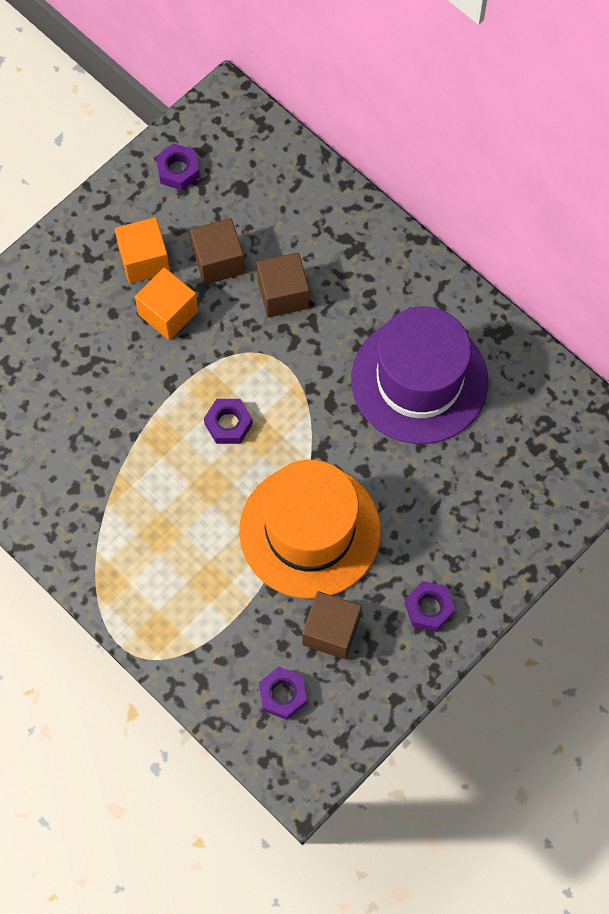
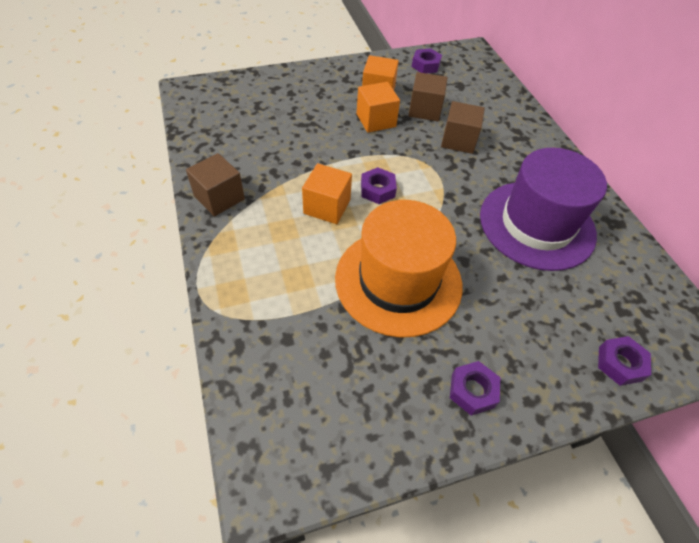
camera: 25 degrees right, 15 degrees down
purple nut [259,667,307,720] -> purple nut moved to [598,336,651,386]
brown cube [302,591,361,659] -> brown cube moved to [186,153,245,216]
none -> orange cube [302,163,352,224]

